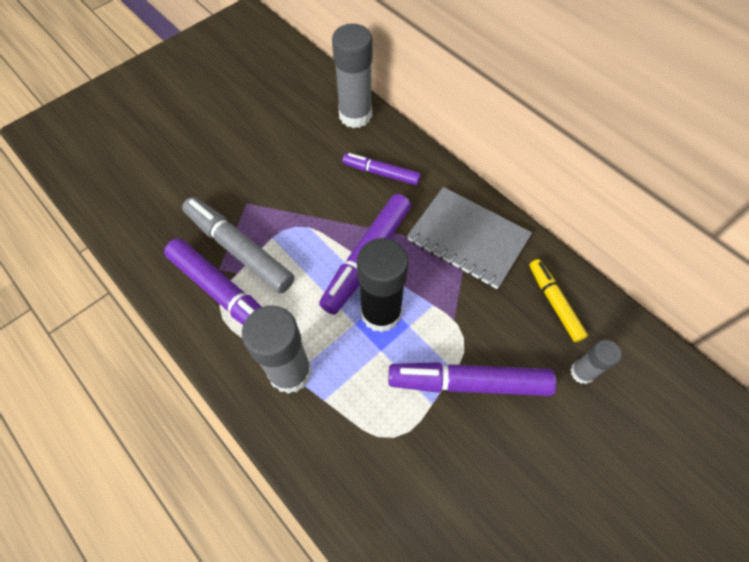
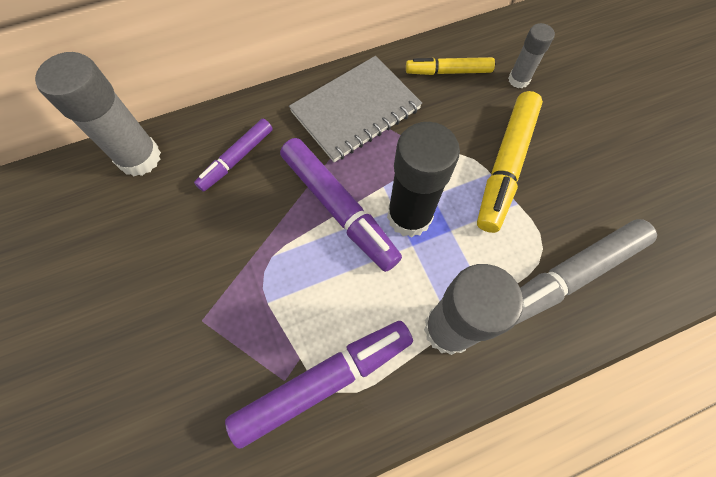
camera: 70 degrees left, 5 degrees up
grey marker [182,197,295,293] -> grey marker moved to [515,219,657,325]
purple marker [388,362,556,396] -> yellow marker [477,91,543,233]

